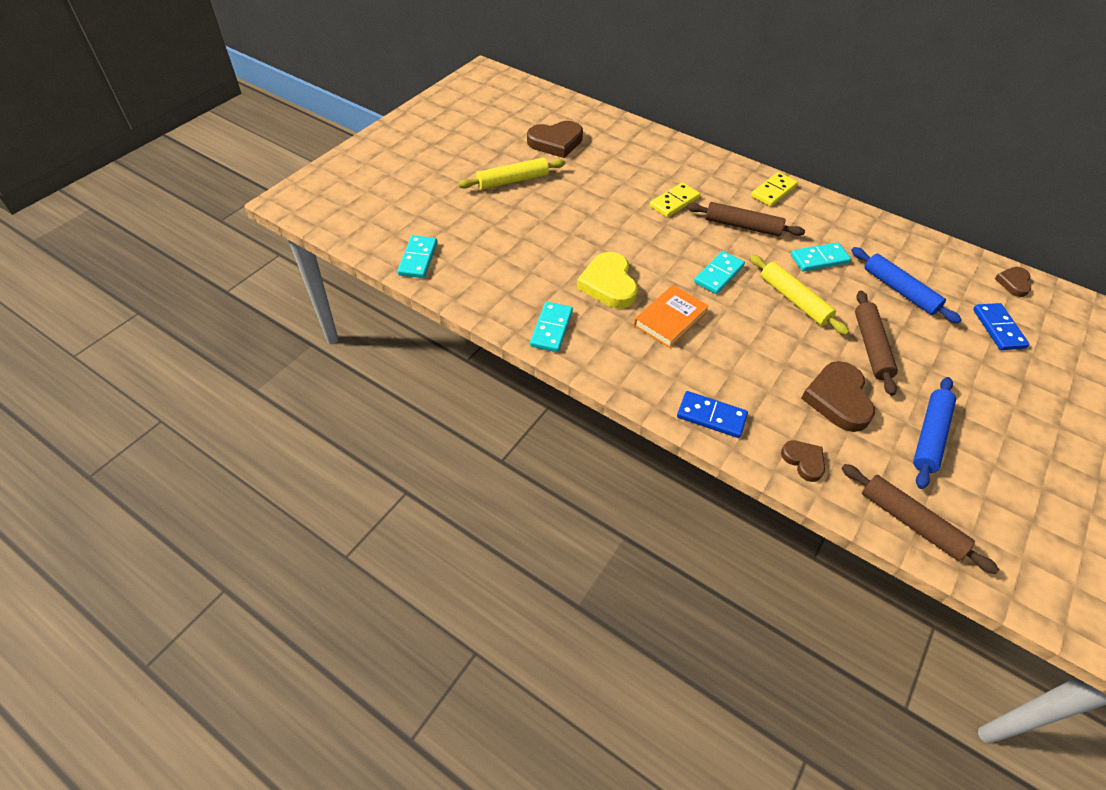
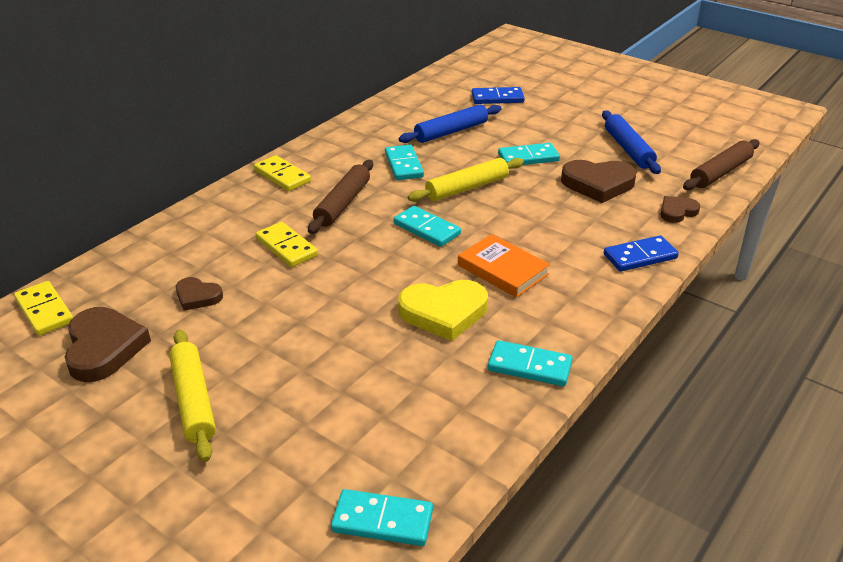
camera: 85 degrees left, 15 degrees down
blue domino [677,391,748,438] -> blue domino turned 45 degrees clockwise [604,235,679,272]
brown rolling pin [855,291,898,396] -> turquoise domino [498,143,560,165]
blue rolling pin [913,377,956,489] -> blue rolling pin turned 45 degrees clockwise [602,111,661,174]
brown heart [995,267,1031,297] -> brown heart moved to [176,277,223,311]
none -> yellow domino [14,281,73,336]

